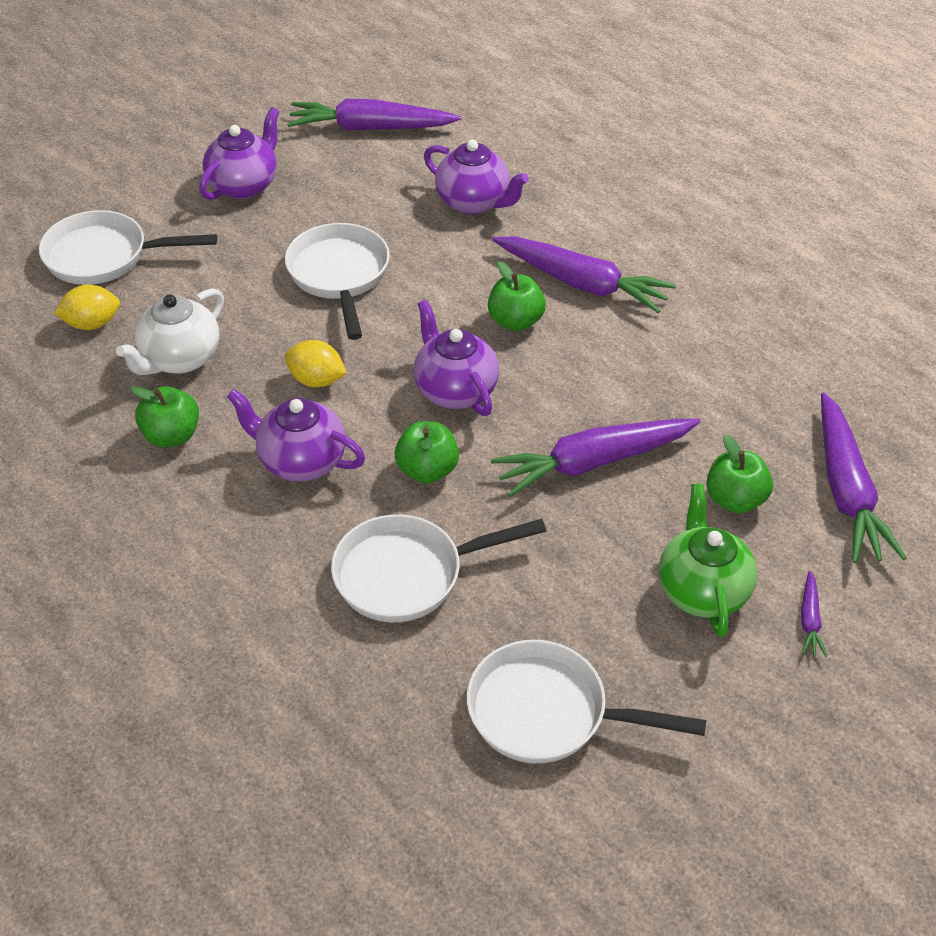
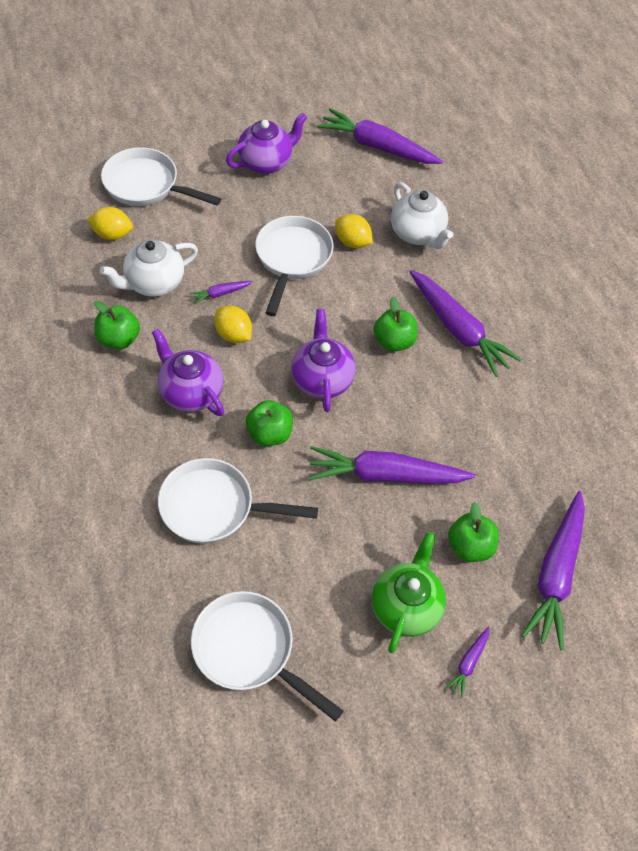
camera: 20 degrees right, 10 degrees up
purple teapot [424,140,529,214] -> white teapot [391,182,453,249]
none -> purple carrot [190,281,253,304]
none -> yellow lemon [335,214,373,248]

